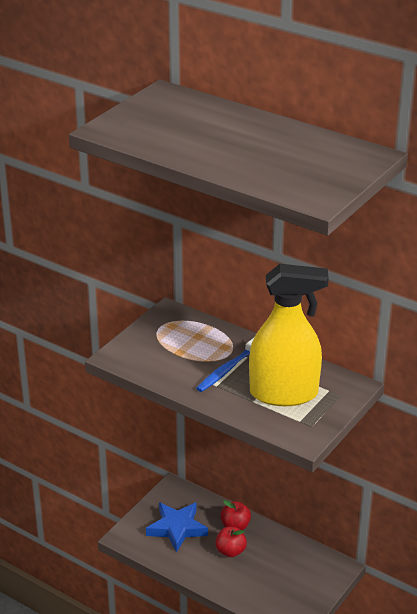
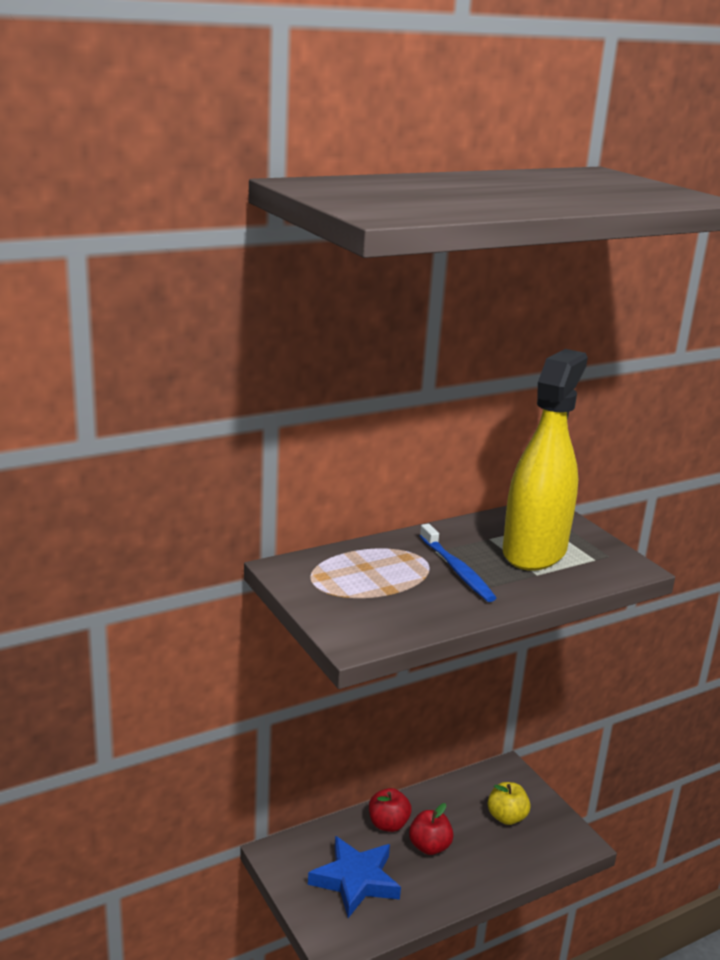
camera: 65 degrees left, 10 degrees down
none -> yellow apple [488,782,531,825]

